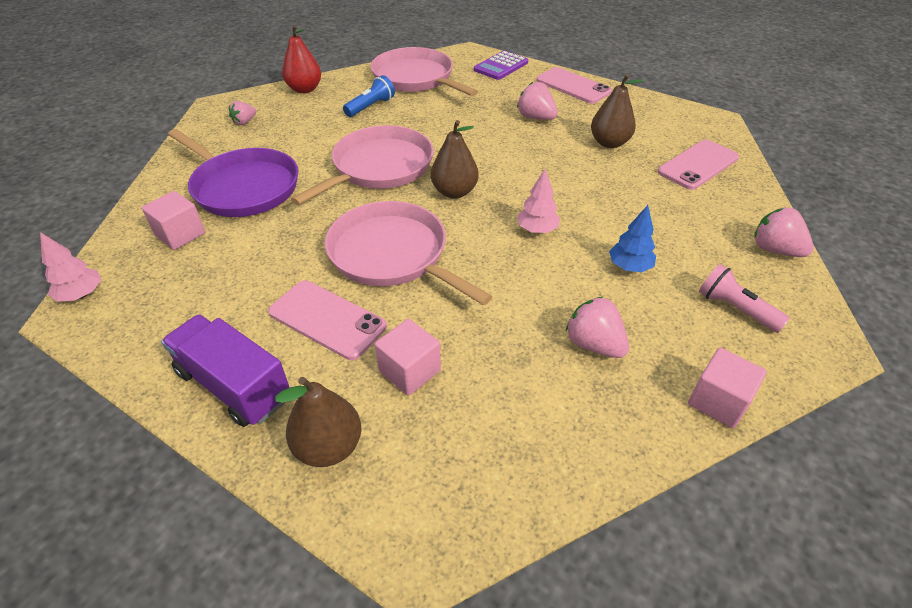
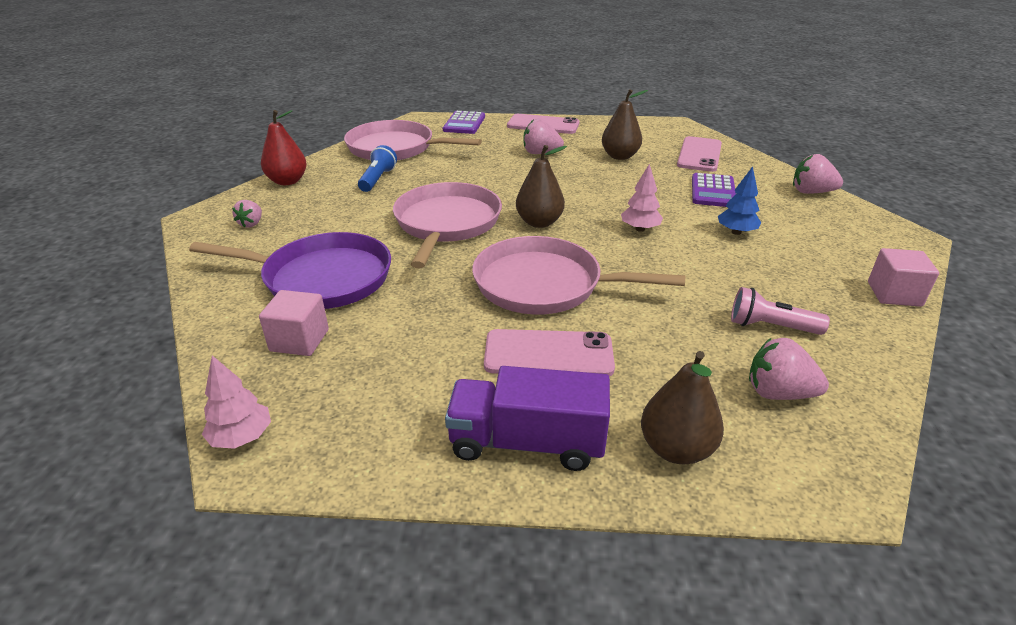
camera: 30 degrees left, 10 degrees down
pink cube [375,319,441,396] -> none
pink strawberry [566,297,629,358] -> pink strawberry moved to [749,338,829,400]
pink flashlight [699,264,790,333] -> pink flashlight moved to [731,287,830,335]
none -> purple calculator [692,173,736,207]

